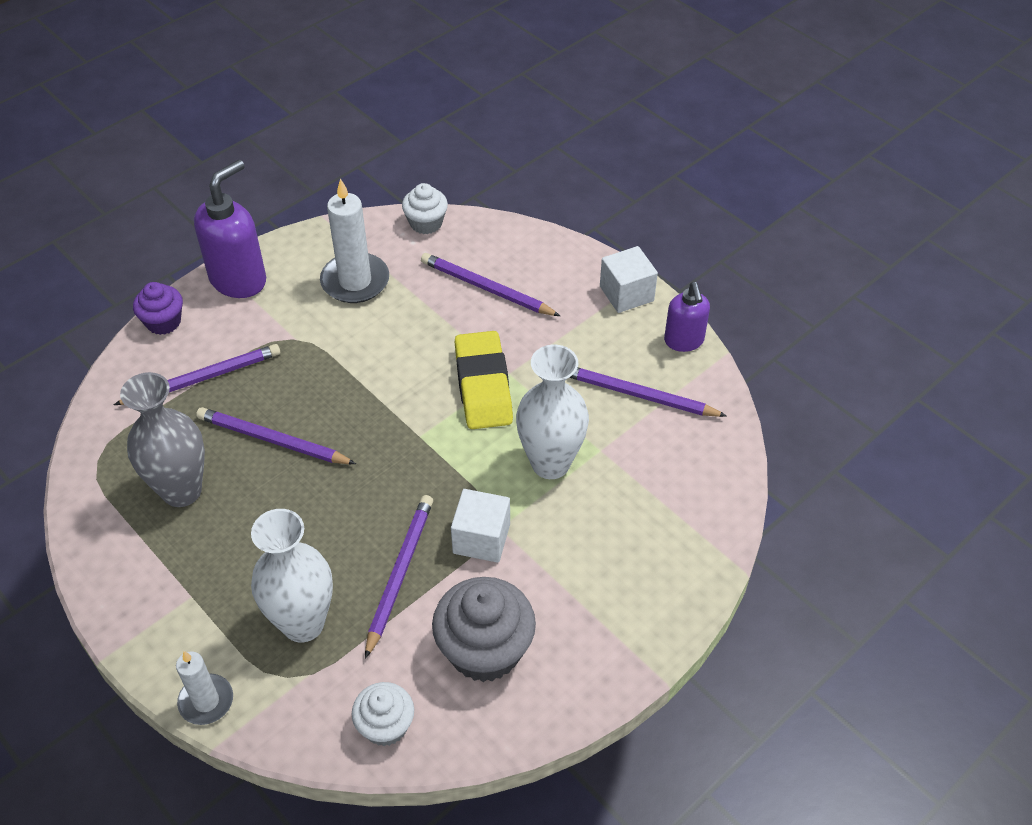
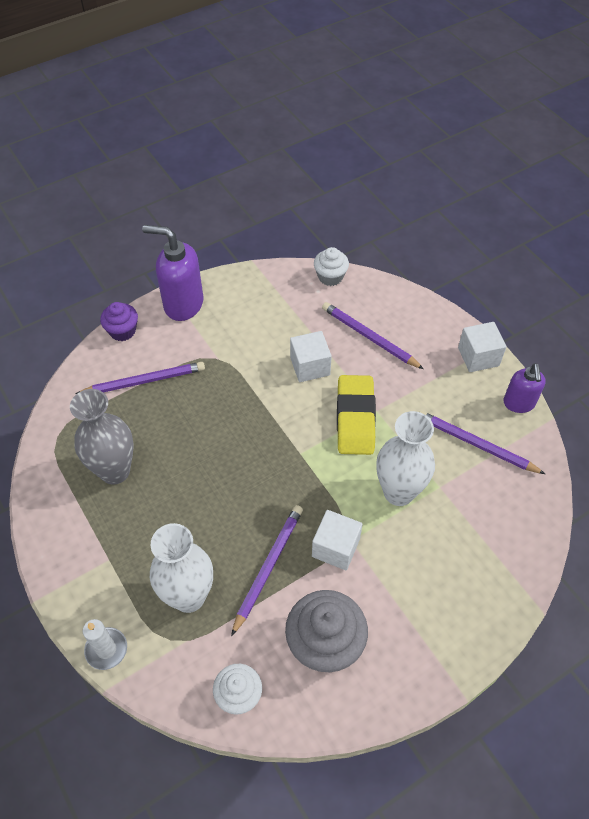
camera: 10 degrees right, 5 degrees up
purple soap dispenser [194,160,266,298] -> purple soap dispenser turned 120 degrees counterclockwise [142,225,204,321]
purple pencil [196,407,356,464] -> none
white candle [320,178,389,303] -> none
none -> white cube [290,331,332,382]

